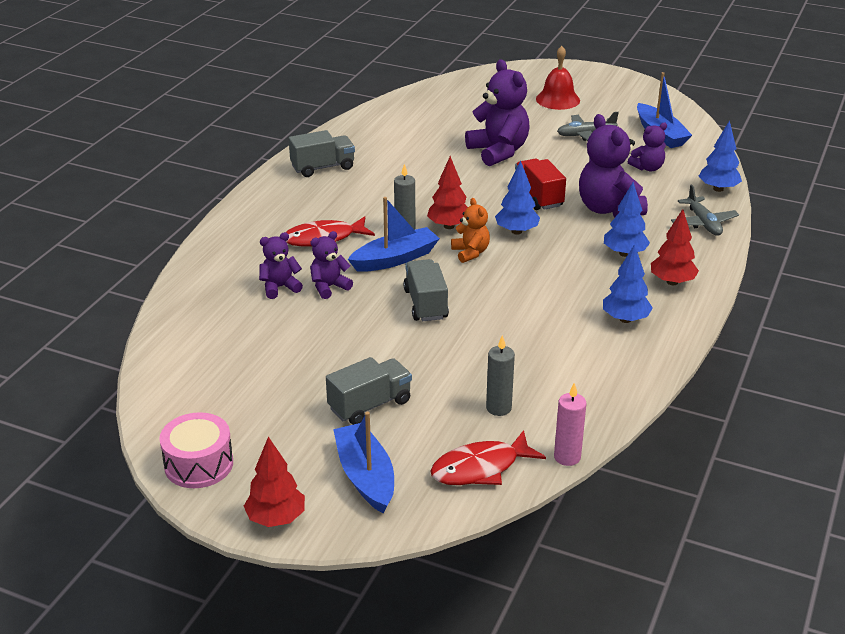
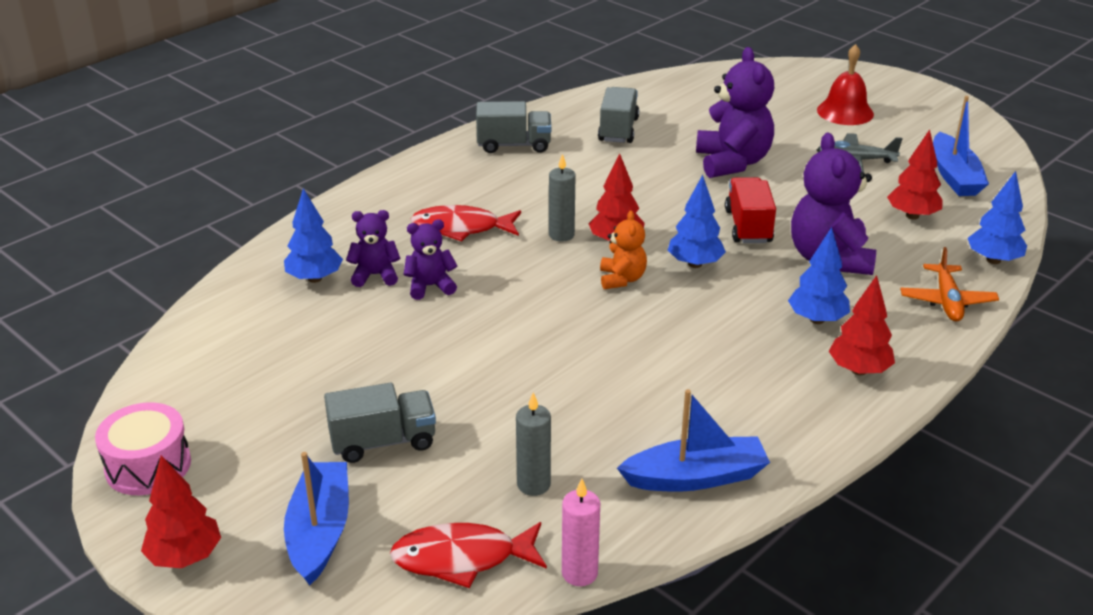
camera: 20 degrees right, 0 degrees up
blue boat [348,197,440,272] -> blue boat moved to [617,389,770,491]
grey truck [403,259,449,321] -> grey truck moved to [598,87,639,143]
blue tree [603,244,653,323] -> blue tree moved to [284,188,343,283]
purple teddy bear [628,123,667,172] -> red tree [887,129,943,220]
grey plane [671,185,739,236] -> orange plane [900,247,999,321]

